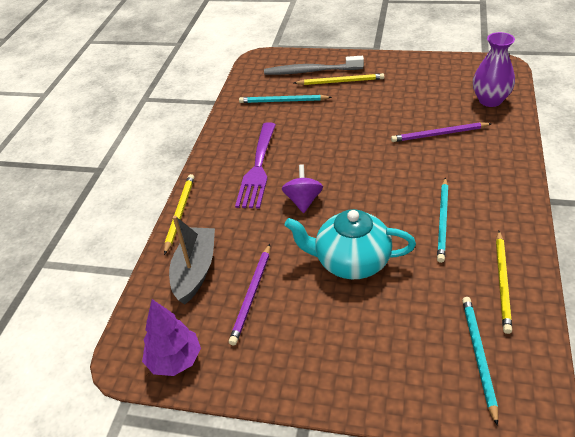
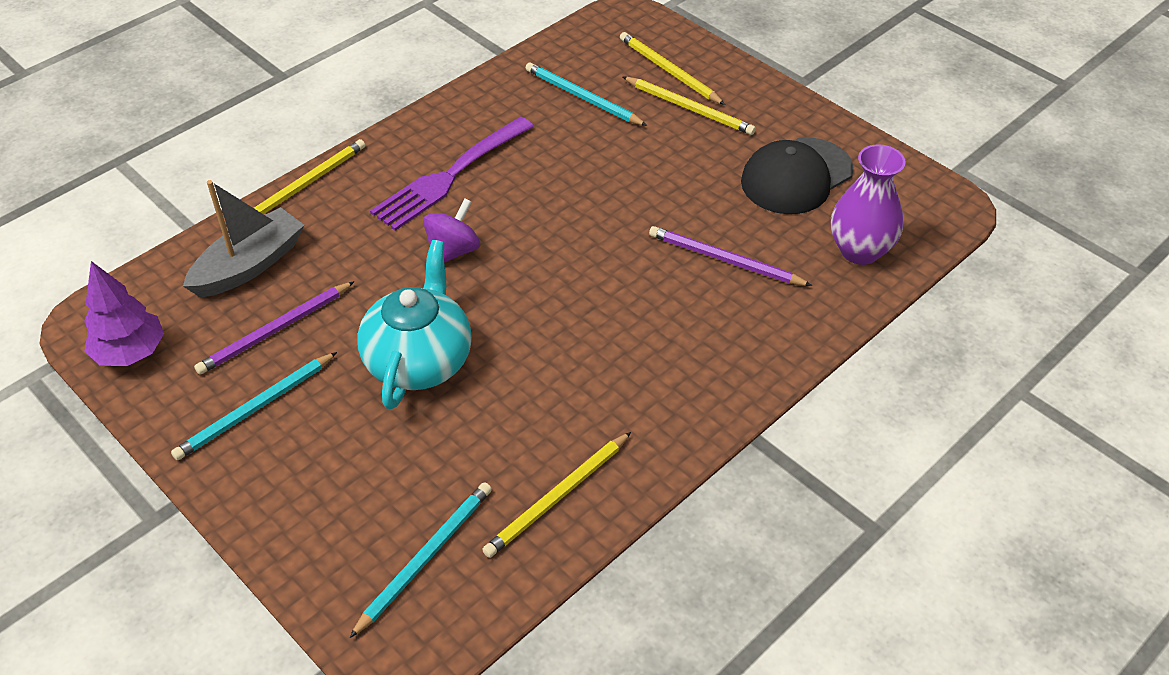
camera: 30 degrees right, 5 degrees up
grey toothbrush [264,56,364,75] -> yellow pencil [620,32,725,105]
turquoise teapot [285,209,416,279] -> turquoise teapot turned 60 degrees clockwise [357,240,472,409]
turquoise pencil [437,178,448,263] -> turquoise pencil moved to [171,352,337,460]
none -> black cap [741,137,854,214]

